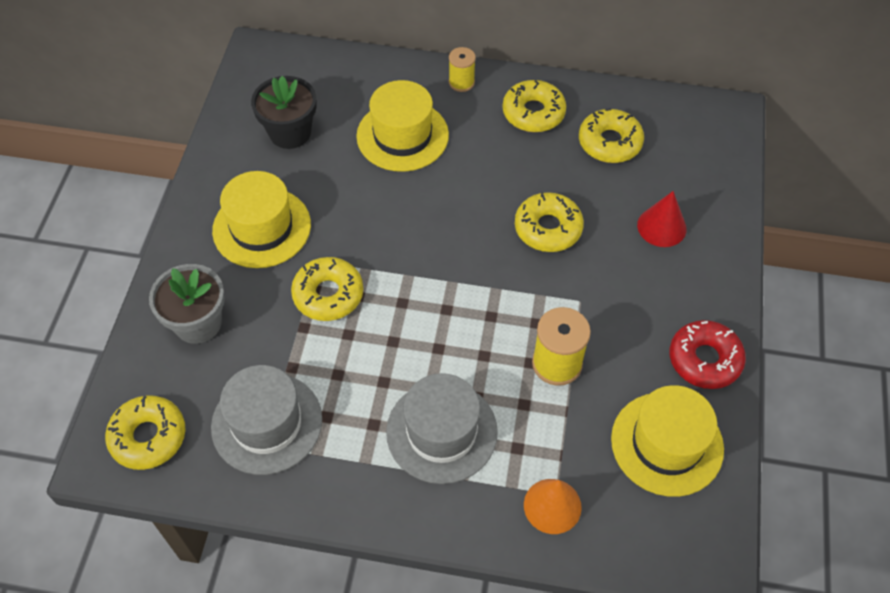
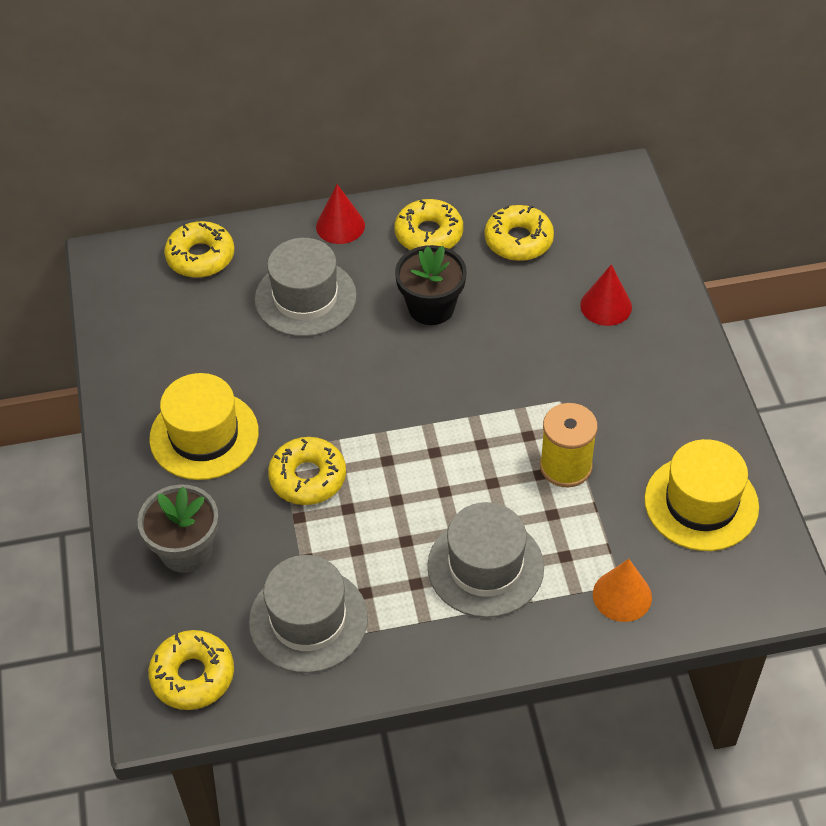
camera: 20 degrees left, 5 degrees down
black flower pot [251,76,317,149] -> black flower pot moved to [395,245,467,325]
yellow hat [356,80,449,172] -> grey hat [255,238,357,337]
yellow spool [449,47,476,92] -> red cone [316,184,365,244]
yellow donut [515,192,584,252] -> yellow donut moved to [164,221,234,278]
red donut [670,320,746,389] -> none

